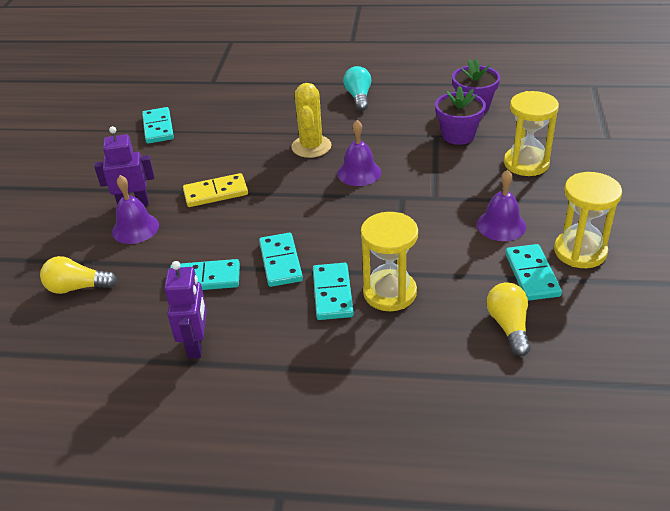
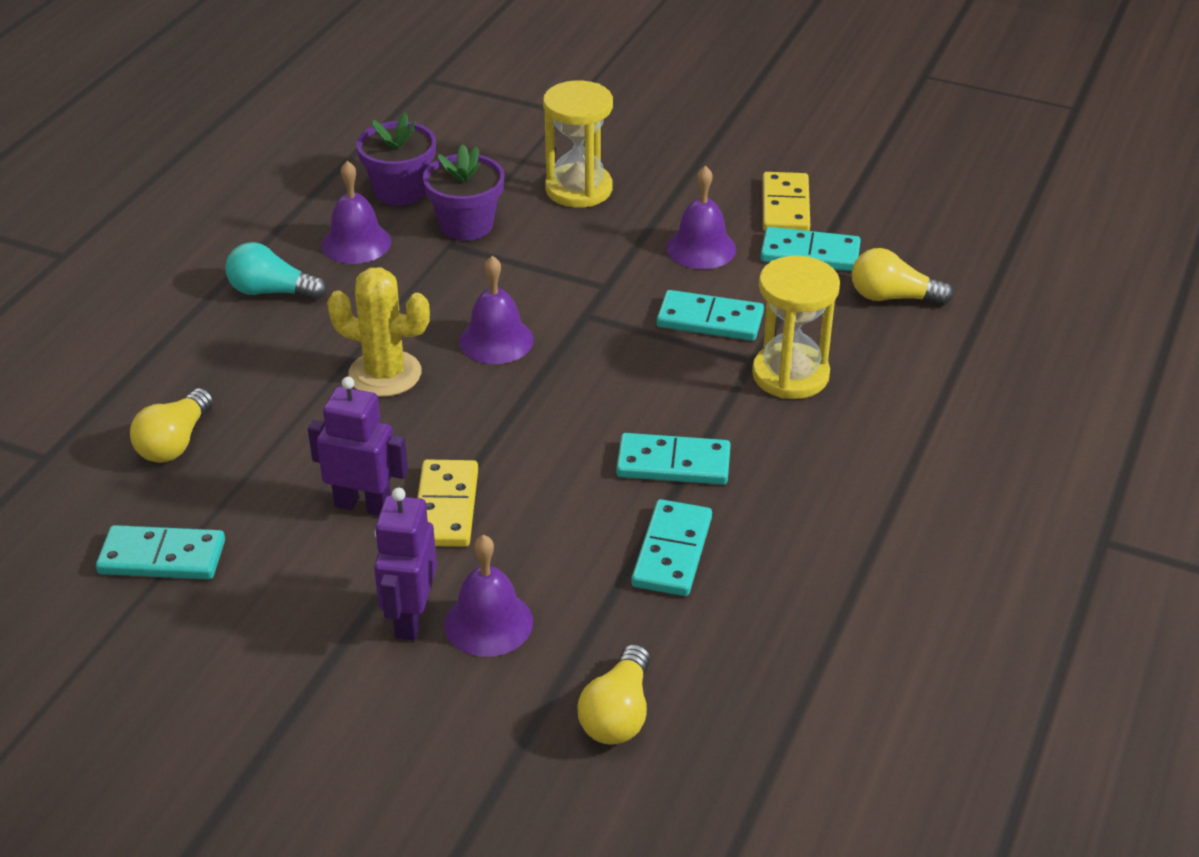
camera: 75 degrees left, 0 degrees up
purple robot [164,261,207,359] -> purple robot moved to [308,377,408,516]
turquoise domino [313,263,354,320] -> turquoise domino moved to [657,290,764,341]
yellow hourglass [554,172,622,268] -> yellow domino [763,172,810,231]
none -> yellow light bulb [130,388,214,463]
none -> purple bell [322,161,391,264]

